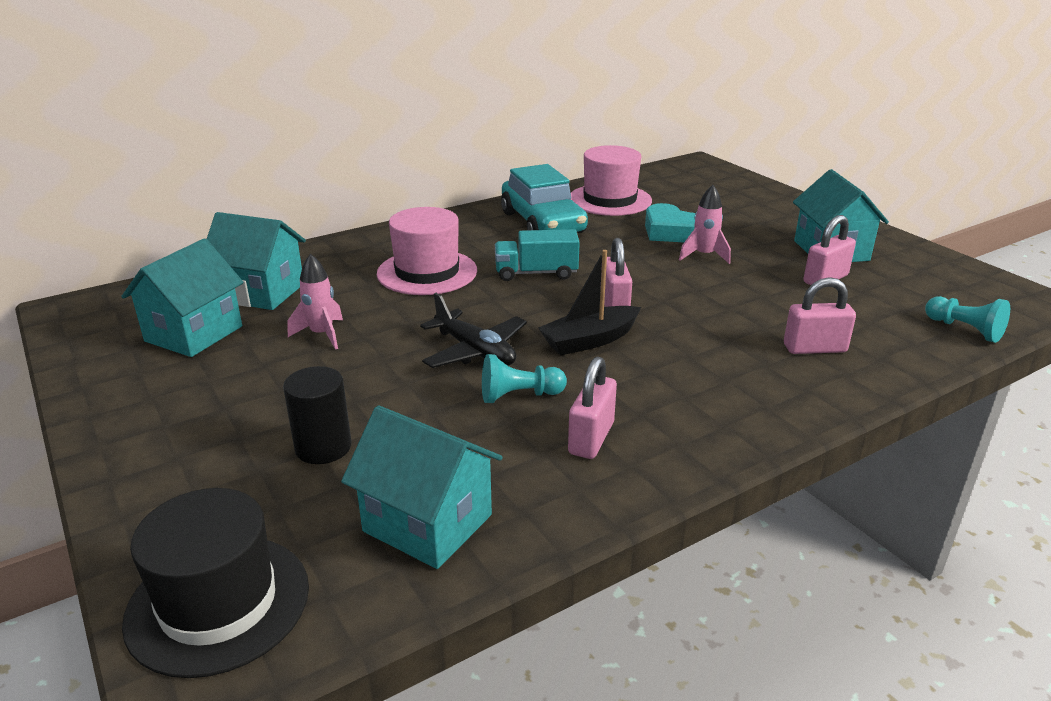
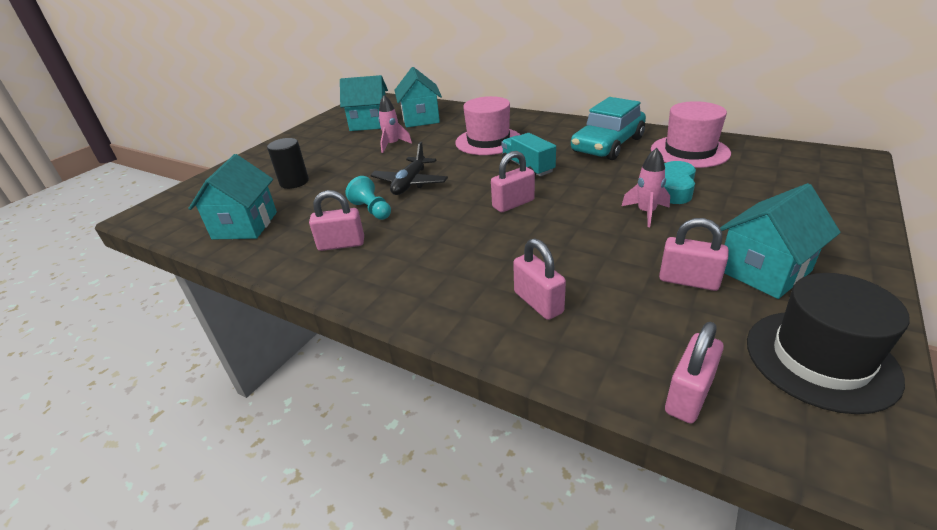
camera: 65 degrees right, 5 degrees up
black hat [122,488,309,678] -> black hat moved to [747,273,910,414]
black boat [538,250,641,355] -> none
turquoise pawn [925,296,1010,343] -> pink padlock [665,322,724,424]

